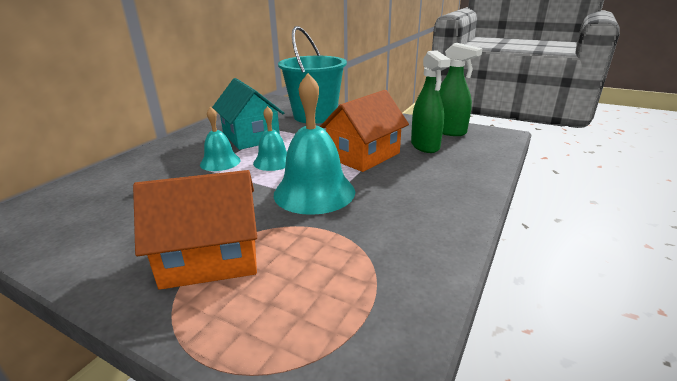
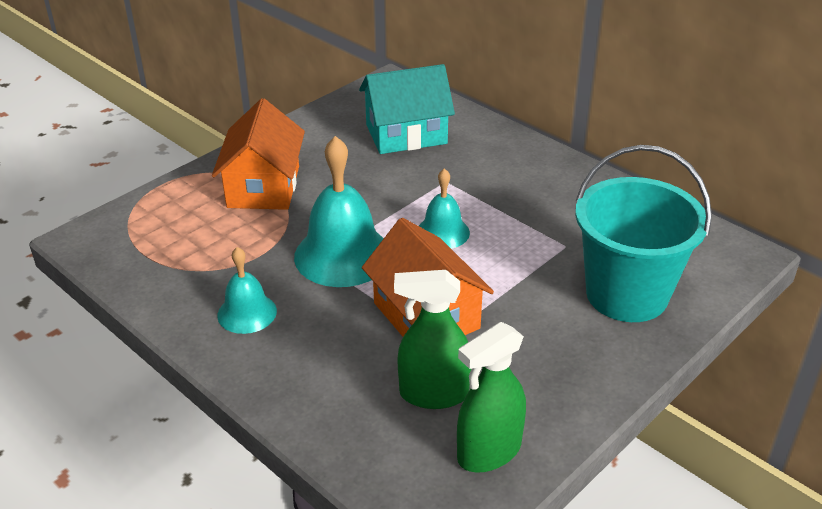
camera: 105 degrees right, 10 degrees up
turquoise bell [200,107,241,171] -> turquoise bell moved to [217,247,277,334]
turquoise house [212,78,284,150] -> turquoise house moved to [359,64,455,154]

